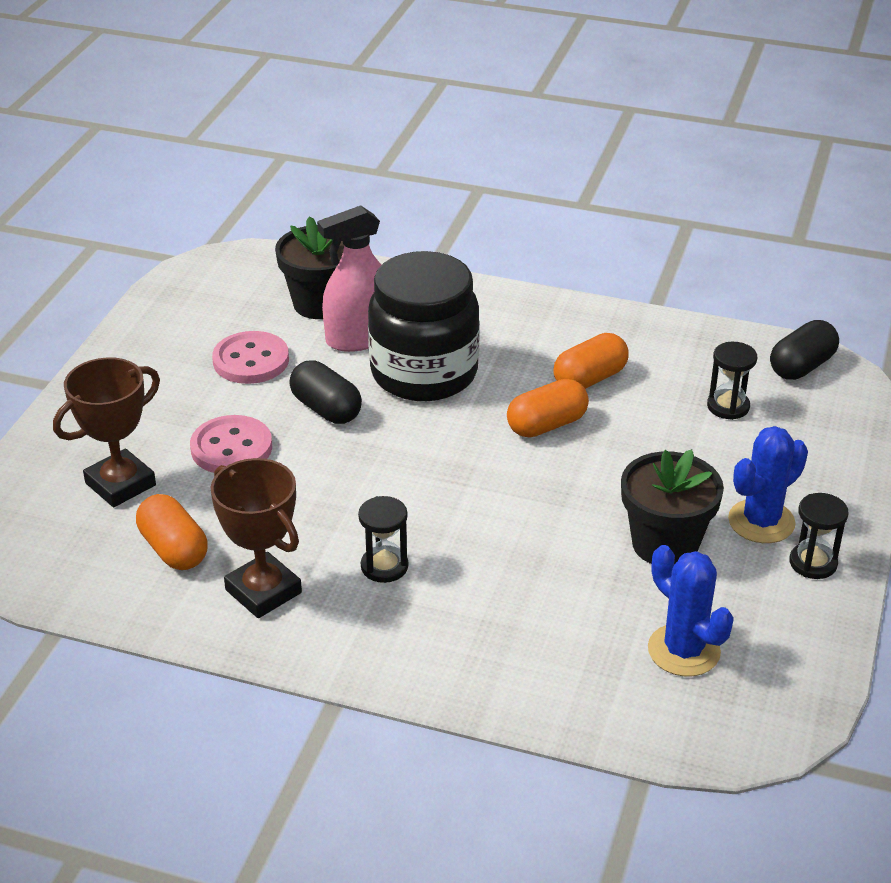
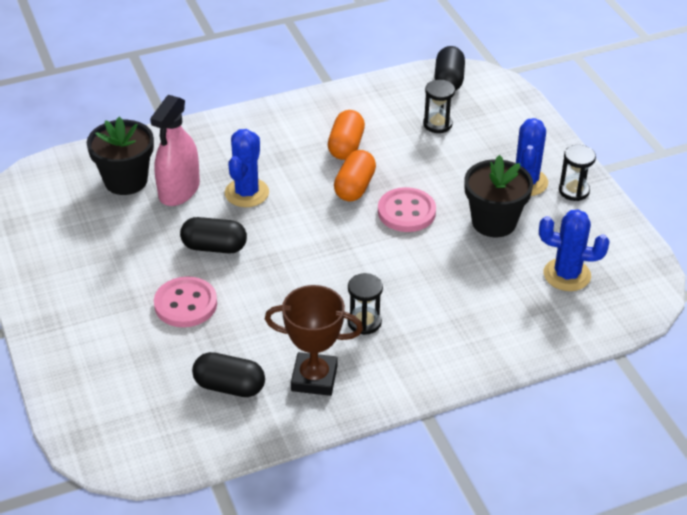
camera: 40 degrees left, 5 degrees up
brown trophy [53,357,160,507] -> none
orange capsule [136,494,208,570] -> black capsule [192,352,265,397]
pink button [212,331,289,384] -> pink button moved to [378,187,436,232]
black jar [368,251,480,401] -> blue cactus [225,129,269,207]

